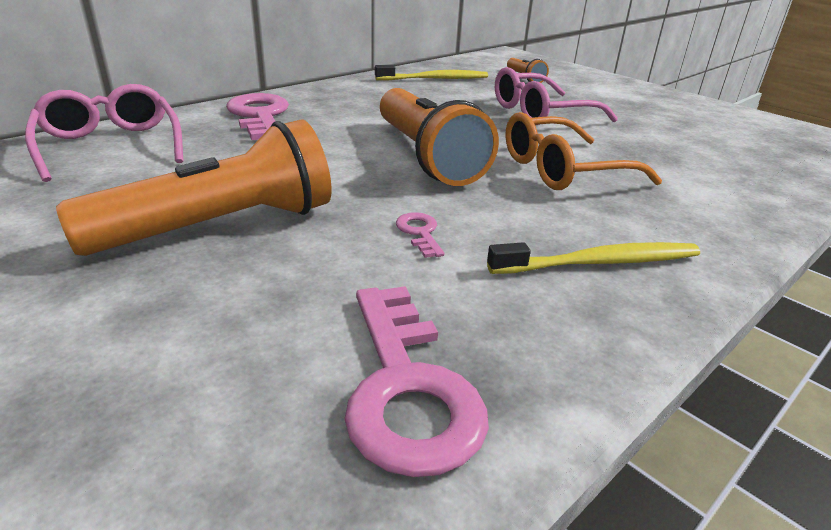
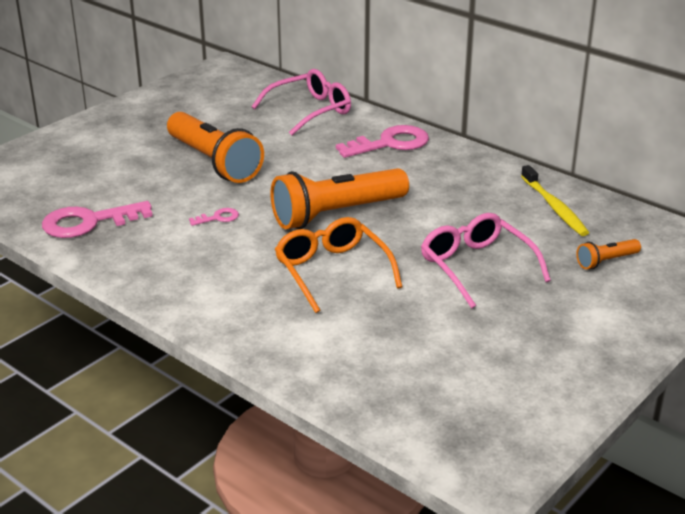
camera: 85 degrees right, 0 degrees up
yellow toothbrush [487,242,700,274] -> none

